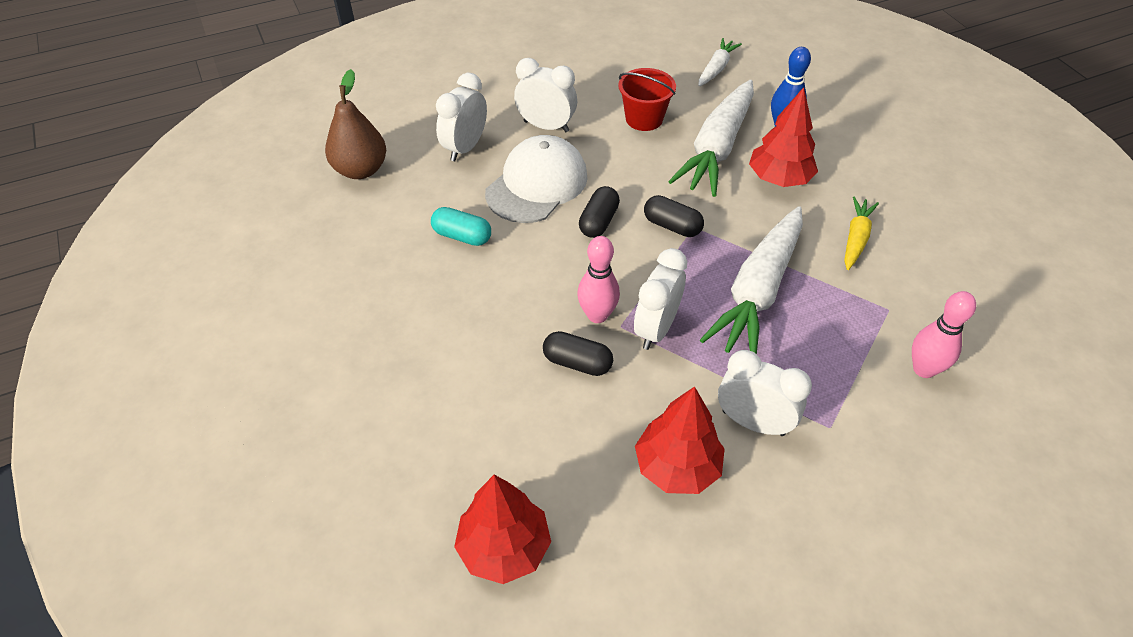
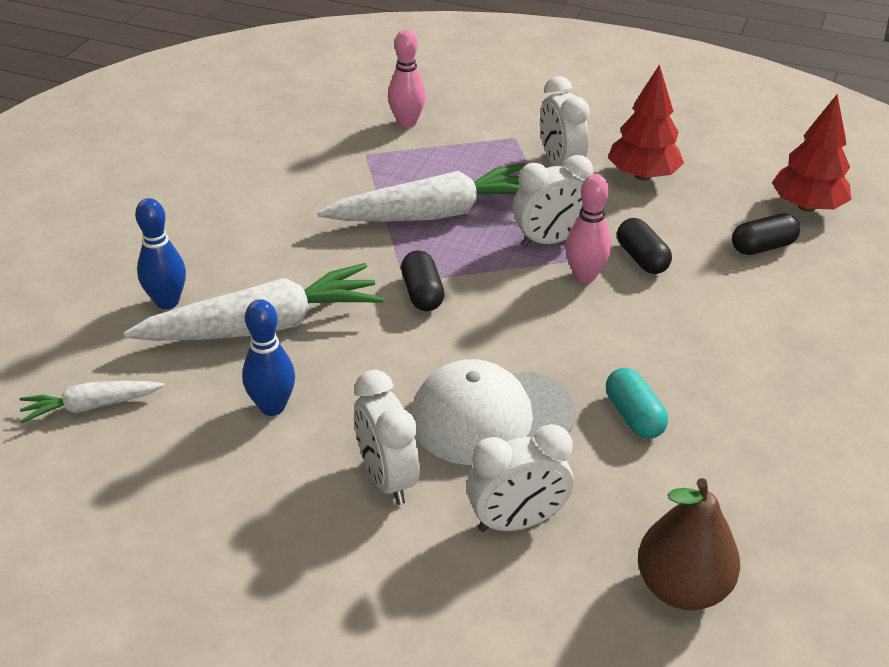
camera: 135 degrees left, 10 degrees down
black capsule [579,186,620,238] -> black capsule moved to [732,213,800,255]
red bucket [618,68,676,131] -> blue bowling pin [242,299,295,416]
red tree [749,87,818,187] -> none
yellow carrot [844,196,879,270] -> none

